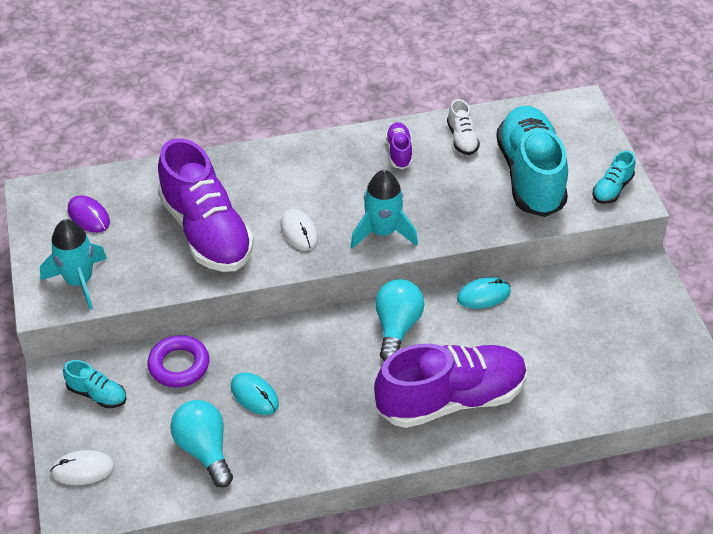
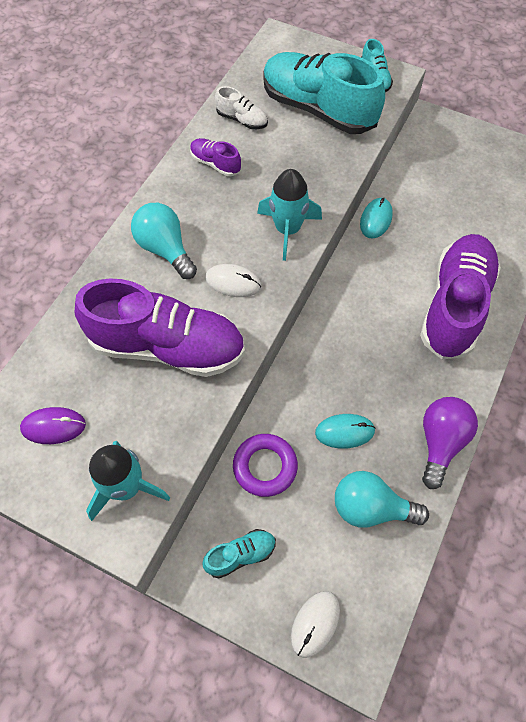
camera: 50 degrees left, 15 degrees up
turquoise light bulb [375,279,425,361] -> turquoise light bulb moved to [131,203,197,279]
none -> purple light bulb [422,397,478,489]

